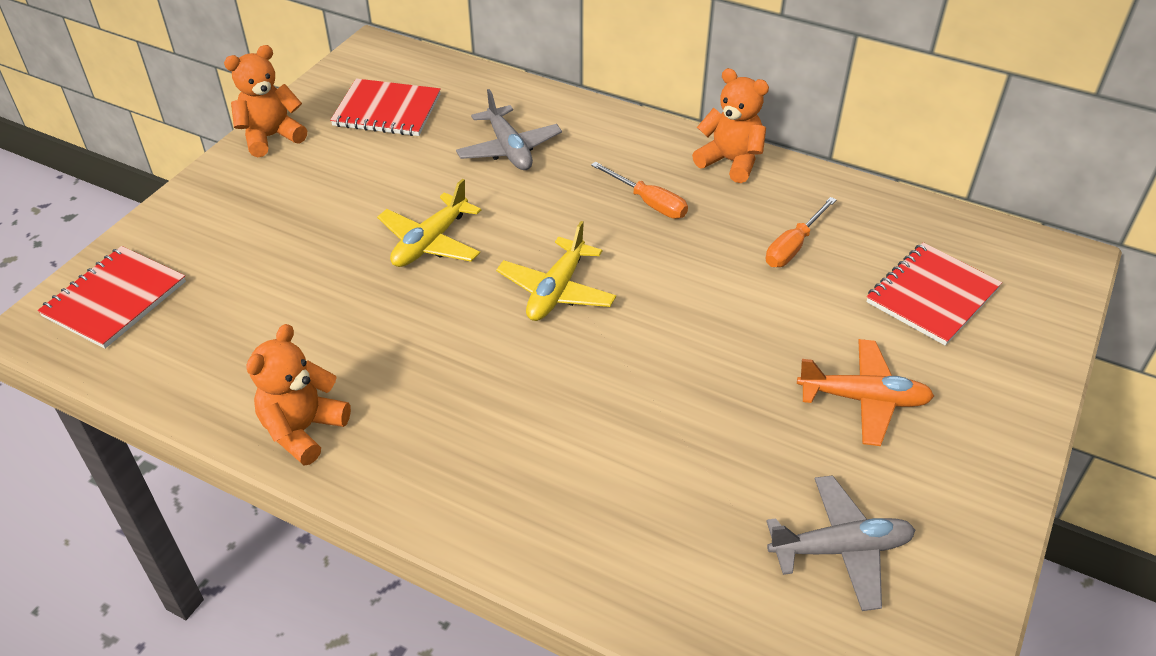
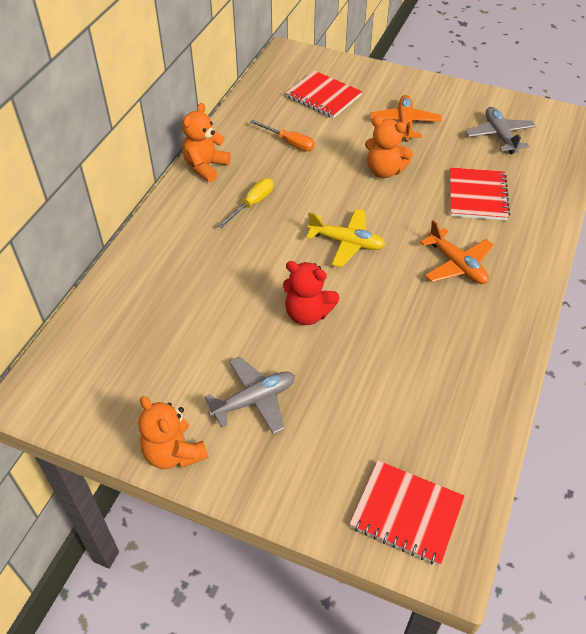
camera: 95 degrees left, 5 degrees up
orange teddy bear [246,324,351,466] -> orange teddy bear moved to [365,116,413,178]
red notebook [330,79,441,136] -> red notebook moved to [450,167,510,221]
yellow plane [377,179,481,267] -> red teddy bear [283,261,340,325]
grey plane [456,89,562,170] -> grey plane moved to [205,357,295,434]
orange screwdriver [591,162,688,219] -> yellow screwdriver [218,178,274,228]
none -> orange plane [420,220,493,284]

